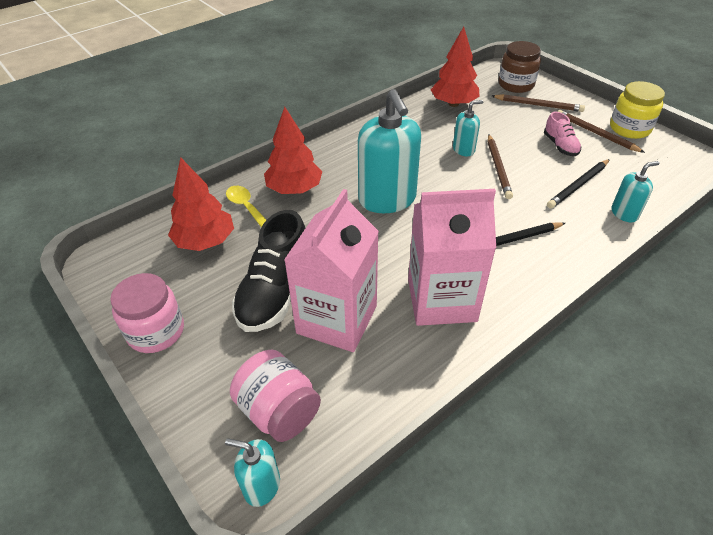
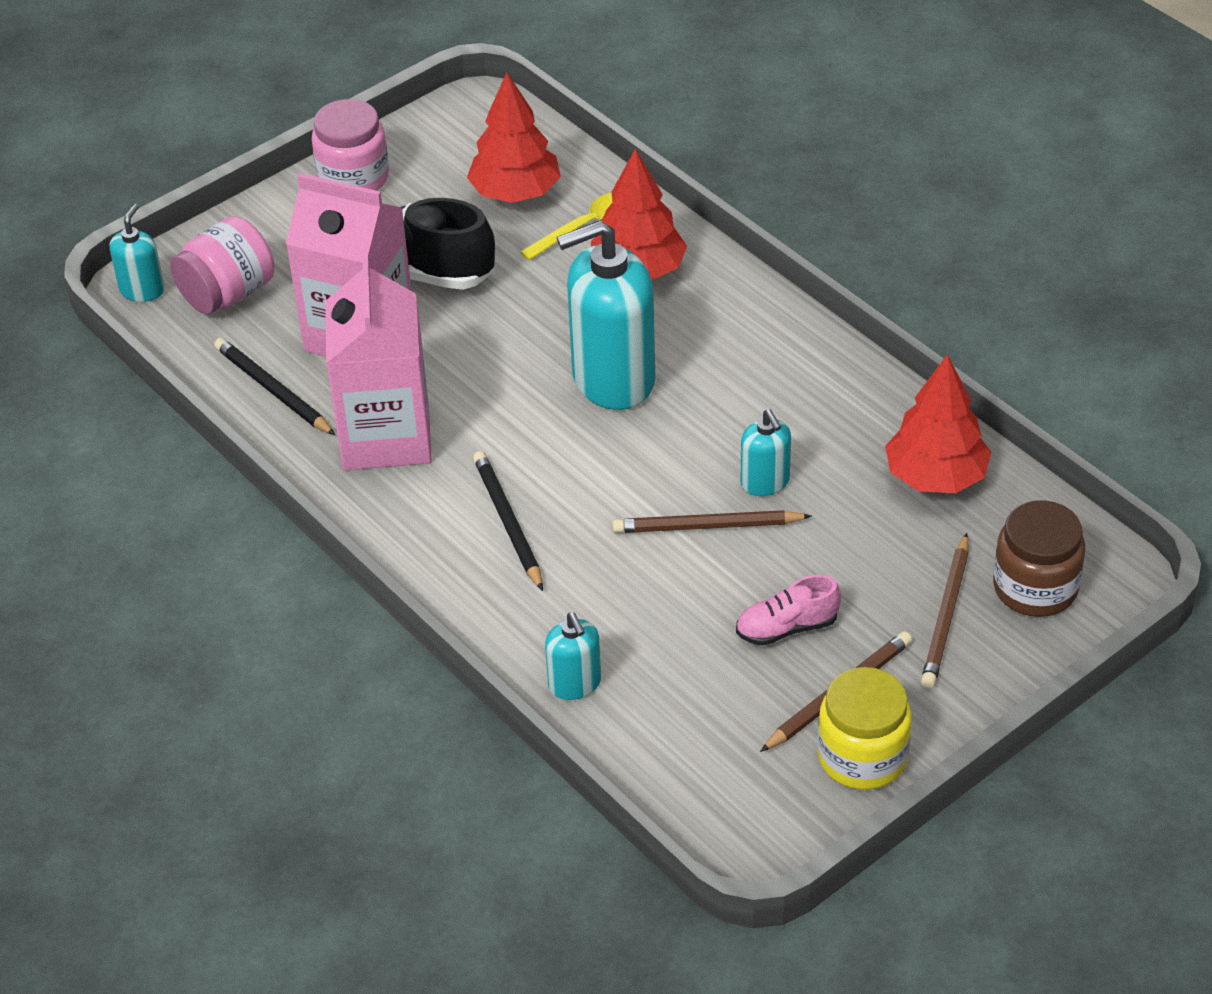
camera: 90 degrees right, 0 degrees up
black pencil [547,159,610,209] -> black pencil moved to [214,338,335,435]

